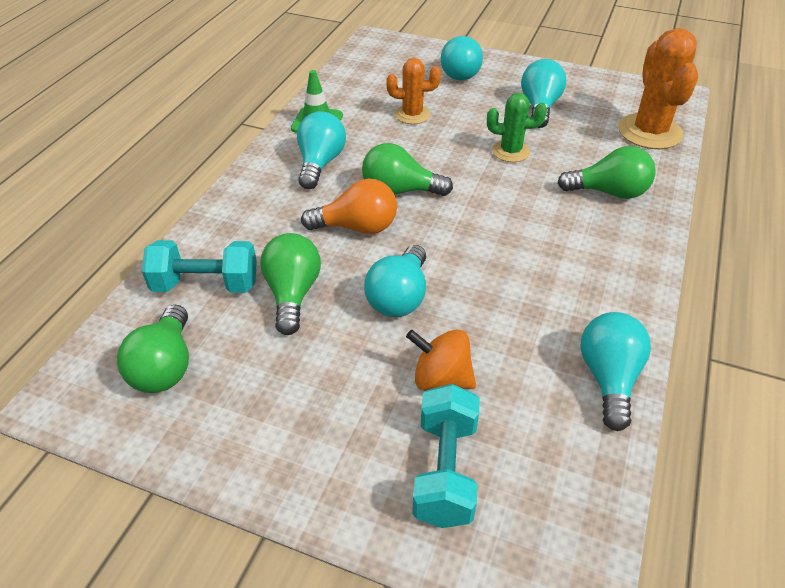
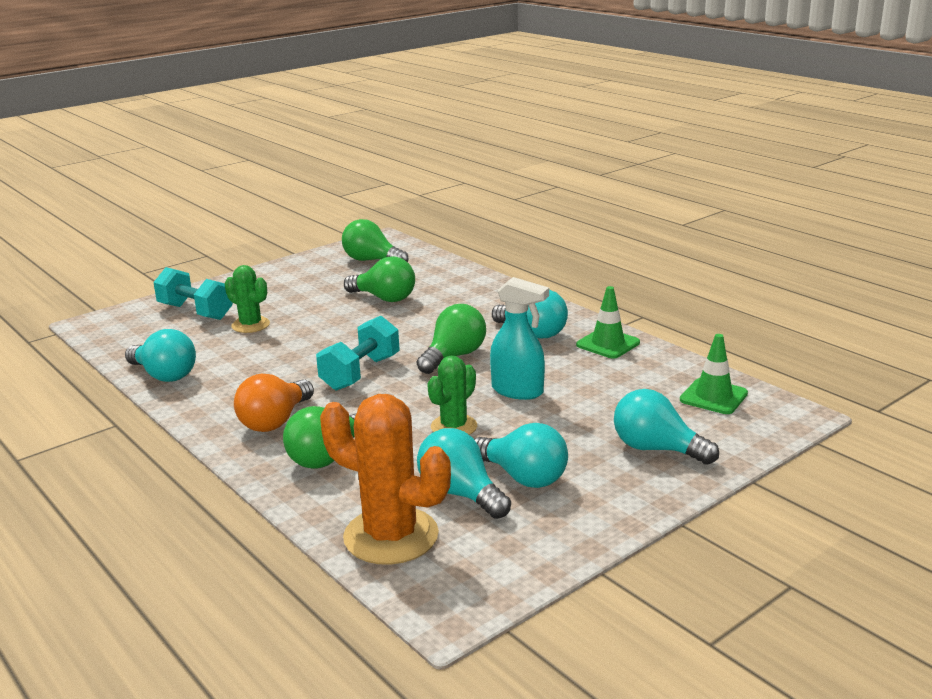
camera: 120 degrees right, 20 degrees down
turquoise dumbbell [142,240,257,293] -> turquoise dumbbell moved to [316,316,400,391]
orange light bulb [301,178,397,234] -> orange light bulb moved to [234,374,314,432]
turquoise light bulb [364,245,426,317] -> turquoise light bulb moved to [417,428,511,519]
orange cactus [386,58,441,124] -> none
orange spinning top [406,329,476,391] -> green cactus [225,265,270,333]
none -> turquoise spray bottle [490,277,549,400]
none -> green traffic cone [680,334,748,414]

